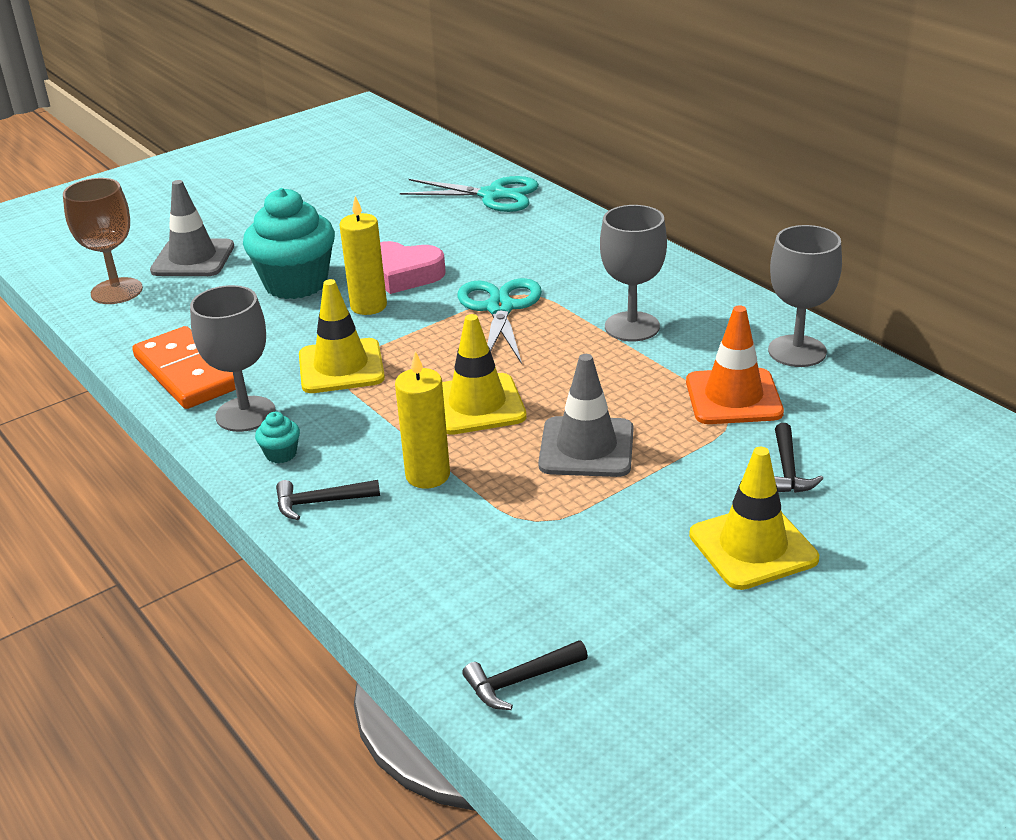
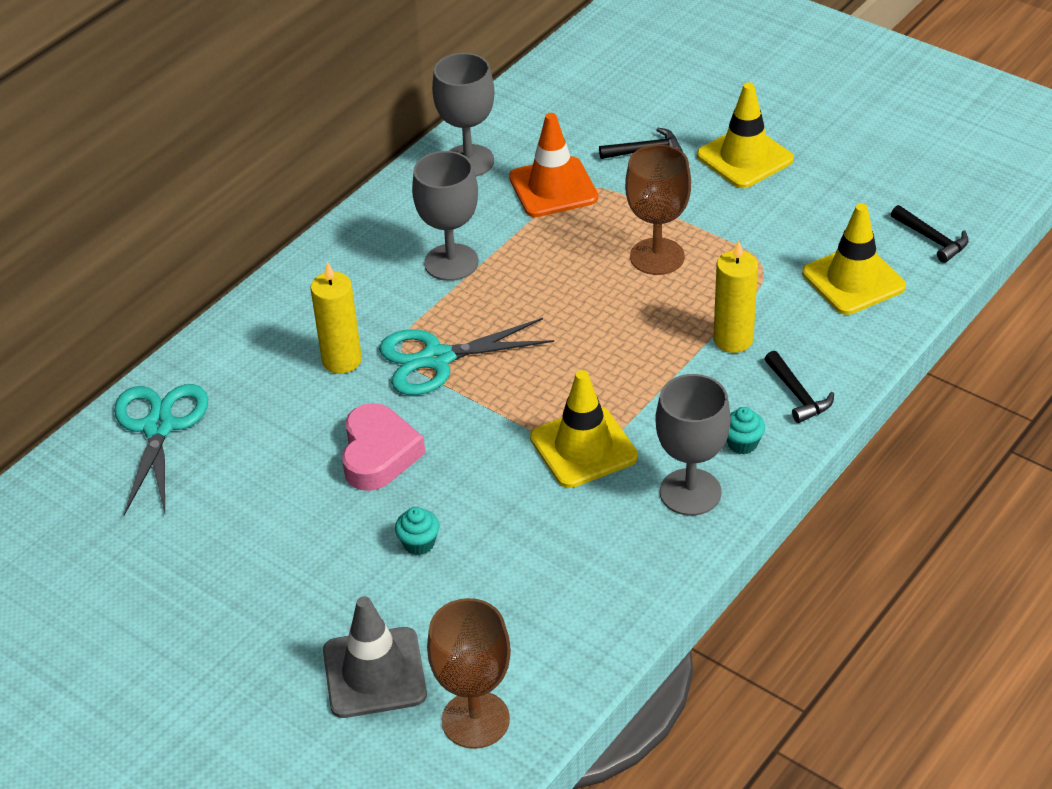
camera: 105 degrees left, 10 degrees up
orange domino [132,326,236,409] -> none
turquoise cupcake [243,188,335,299] -> turquoise cupcake [395,507,440,555], size x0.40
yellow candle [339,196,387,315] -> yellow candle moved to [310,262,362,374]
yellow traffic cone [442,314,527,435] -> yellow traffic cone moved to [802,203,906,315]
grey traffic cone [538,354,634,477] -> brown goblet [625,144,691,275]

